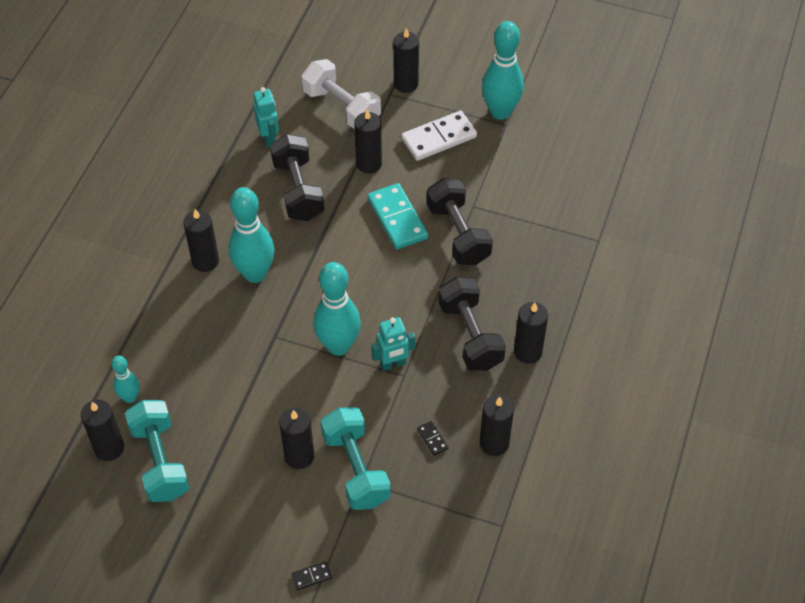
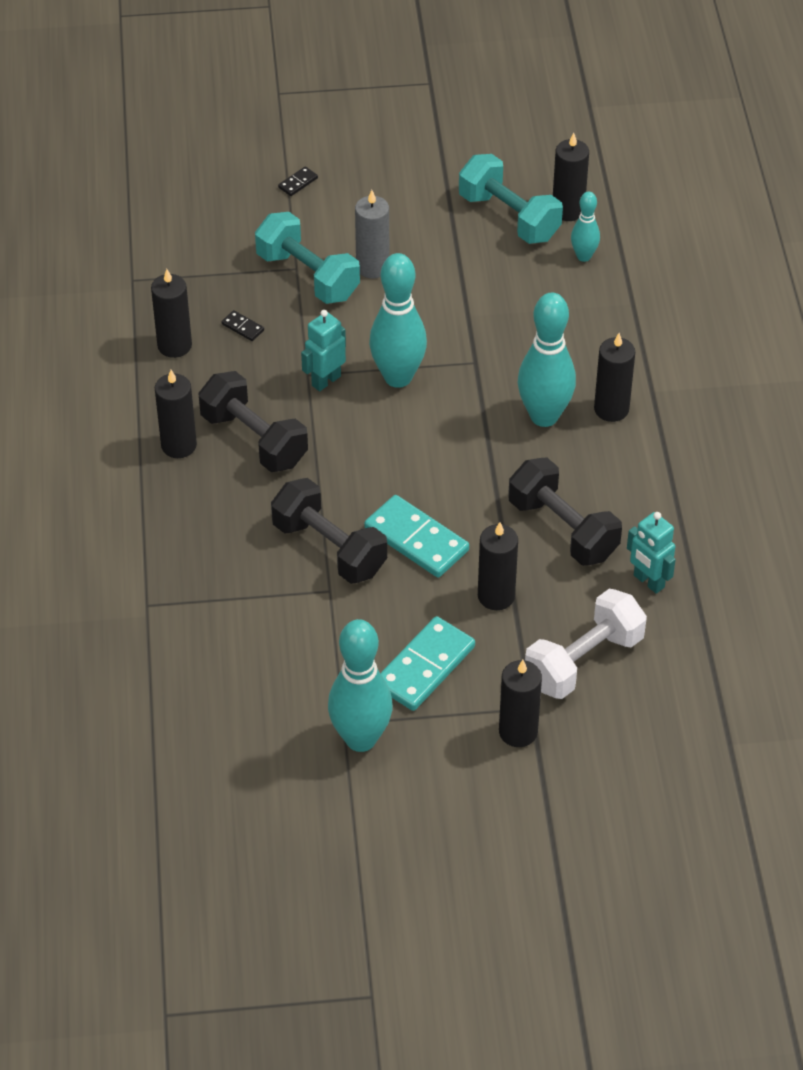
camera: 155 degrees right, 5 degrees down
black candle [279,408,314,469] -> grey candle [355,190,389,278]
white dumbbell [302,59,381,129] -> white dumbbell turned 60 degrees counterclockwise [525,589,647,699]
white domino [401,111,477,161] -> turquoise domino [381,616,475,711]

